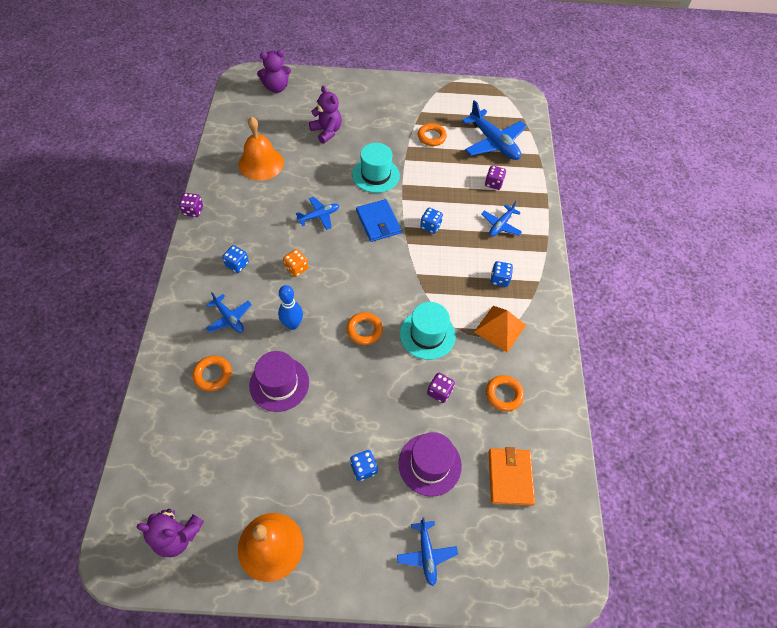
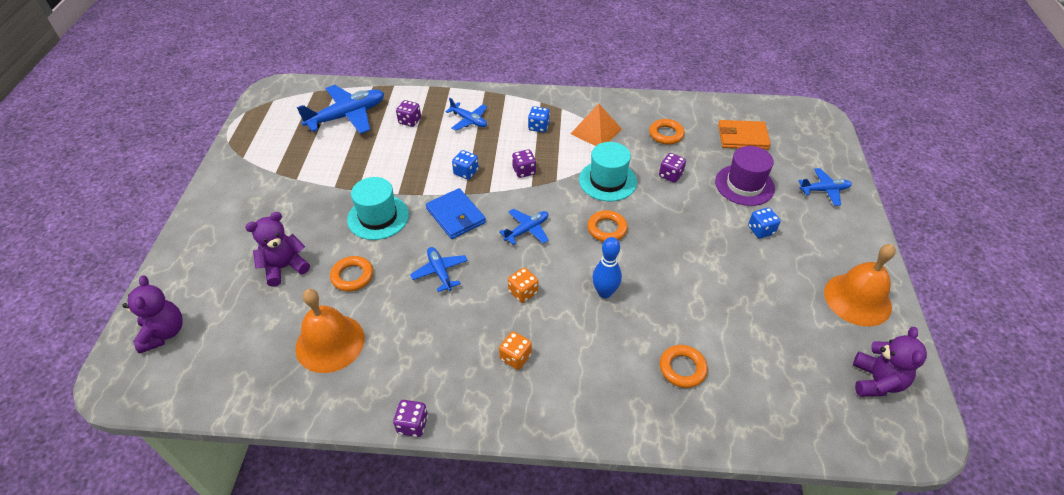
camera: 85 degrees left, 10 degrees down
blue plane [206,292,252,333] -> blue plane moved to [499,209,549,245]
blue dice [222,245,249,273] -> orange dice [499,331,532,370]
purple hat [249,351,309,412] -> none
blue wallet [356,199,401,242] -> blue wallet turned 75 degrees clockwise [426,188,486,239]
orange ring [418,123,447,146] -> orange ring moved to [330,256,373,292]
none -> purple dice [512,149,536,178]

